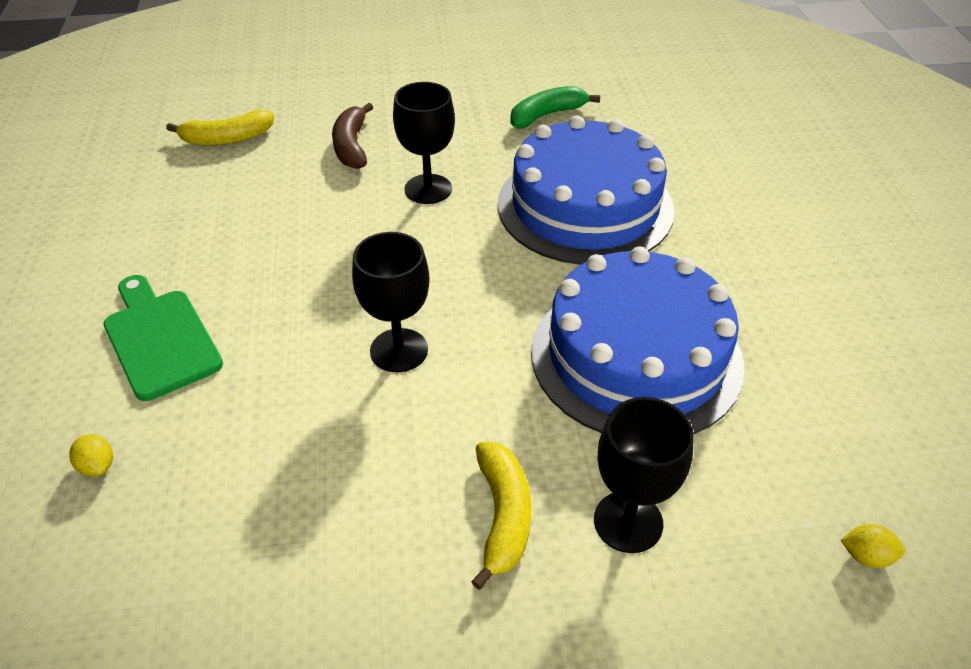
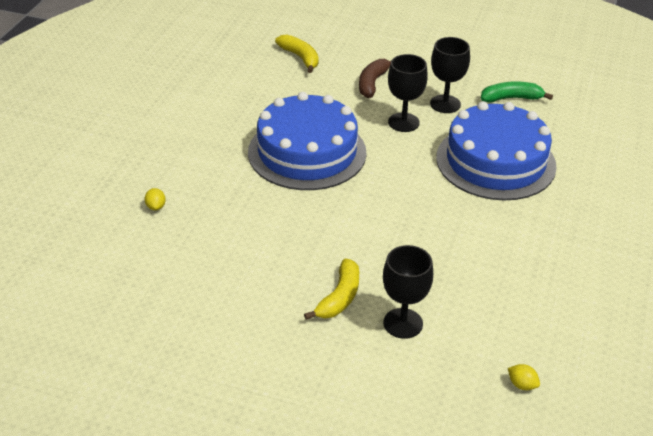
camera: 25 degrees right, 5 degrees down
green cutting board [104,275,223,401] -> none
yellow banana [166,110,274,145] -> yellow banana turned 135 degrees counterclockwise [275,34,319,73]
black goblet [352,232,430,372] -> black goblet moved to [430,37,470,113]
blue cake [531,246,745,435] -> blue cake moved to [248,92,367,190]

